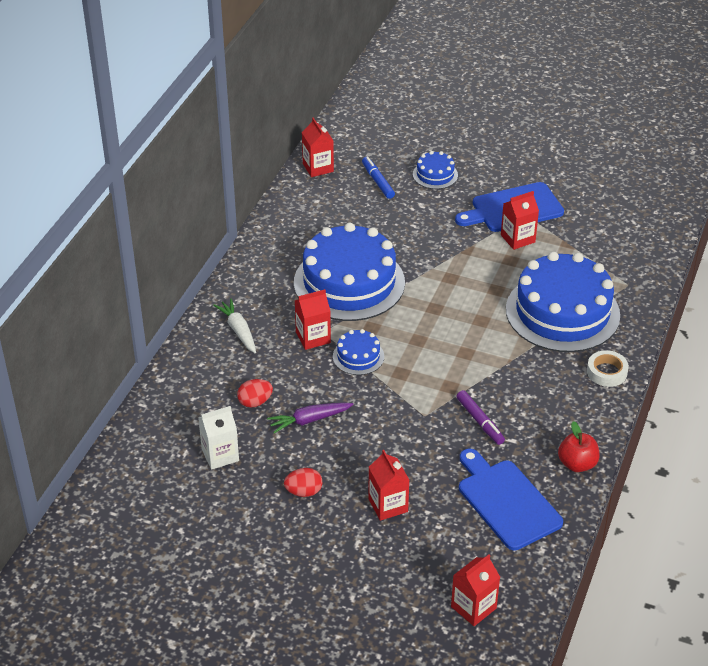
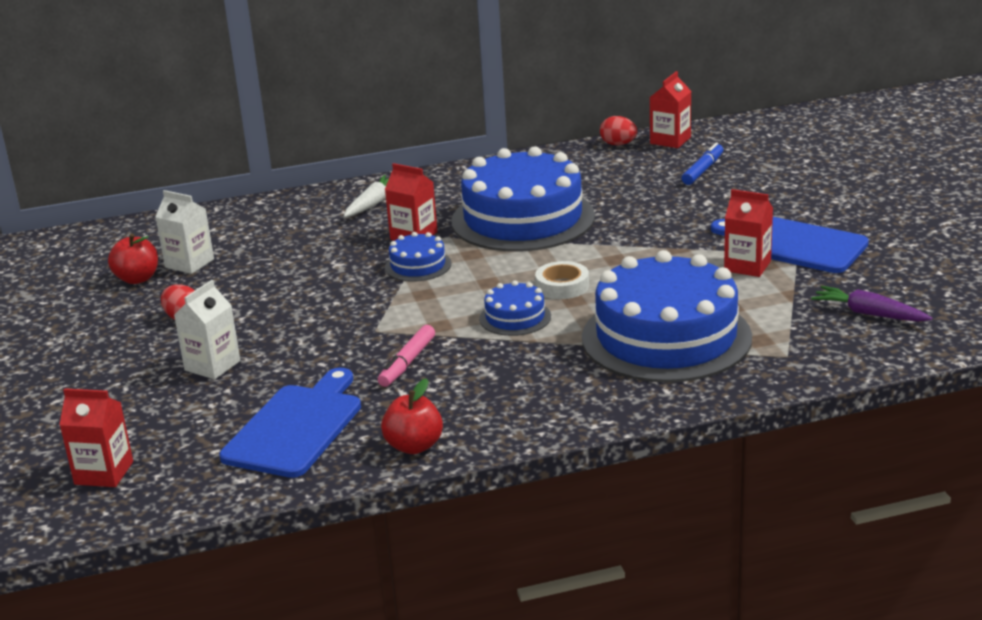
camera: 55 degrees right, 15 degrees down
red egg [237,379,273,408] -> red egg moved to [600,116,637,145]
purple carrot [267,402,354,433] -> purple carrot moved to [811,286,932,322]
red carton [368,450,409,521] -> white carton [174,280,240,379]
blue cake [413,151,458,189] -> blue cake moved to [479,280,551,336]
purple marker [456,390,505,445] -> pink marker [378,325,435,387]
white tape [587,350,629,387] -> white tape moved to [535,261,589,299]
none -> red apple [108,233,158,284]

